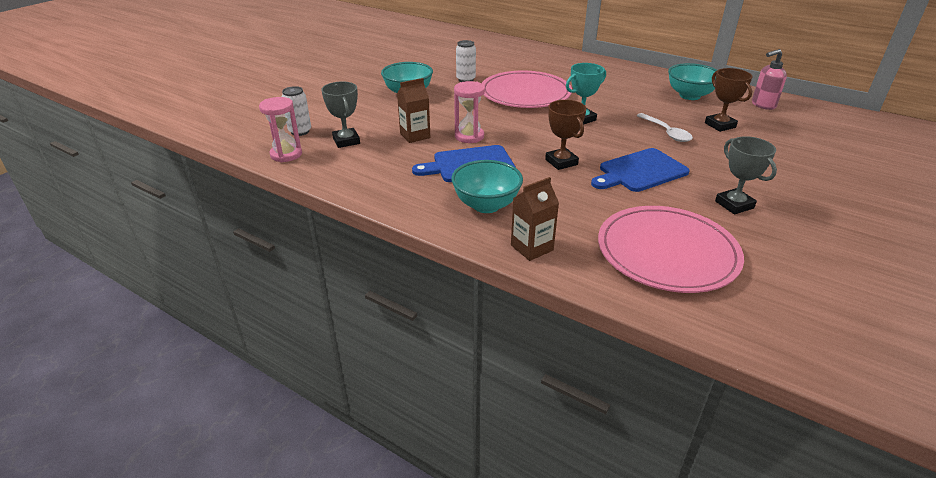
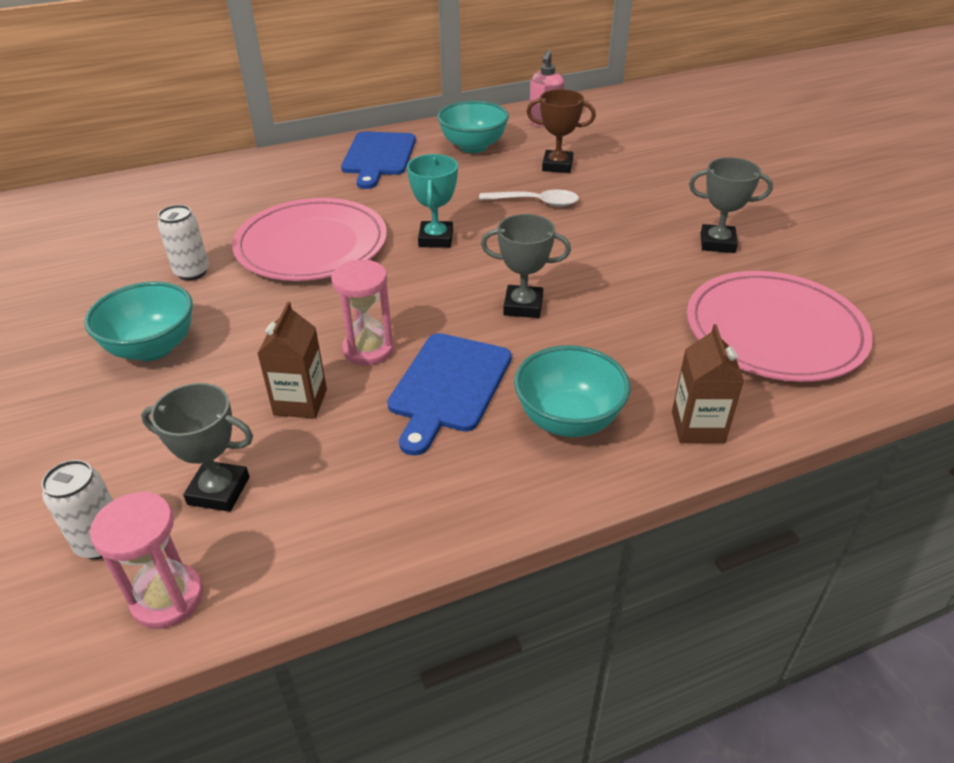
camera: 55 degrees left, 5 degrees up
brown trophy [545,100,586,170] -> grey trophy [481,214,571,318]
blue cutting board [591,148,690,192] -> blue cutting board moved to [341,131,416,189]

